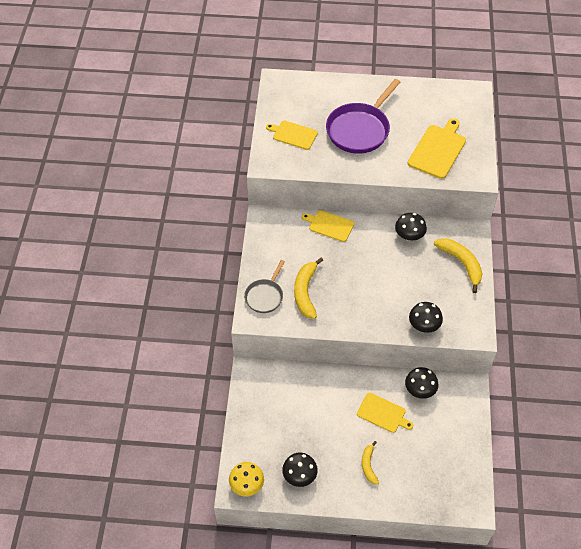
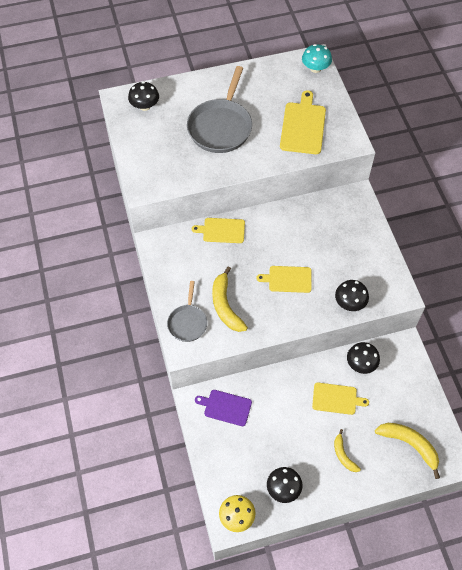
camera: 20 degrees left, 5 degrees up
yellow cutting board [266,121,318,150] -> yellow cutting board moved to [256,266,312,293]
purple pan [326,79,400,154] -> grey pan [187,66,252,153]
black mushroom [395,213,427,241] -> black mushroom moved to [128,81,159,111]
yellow banana [434,238,482,293] -> yellow banana moved to [375,423,440,479]
none -> purple cutting board [195,390,252,426]
none -> turquoise mushroom [302,44,332,73]

